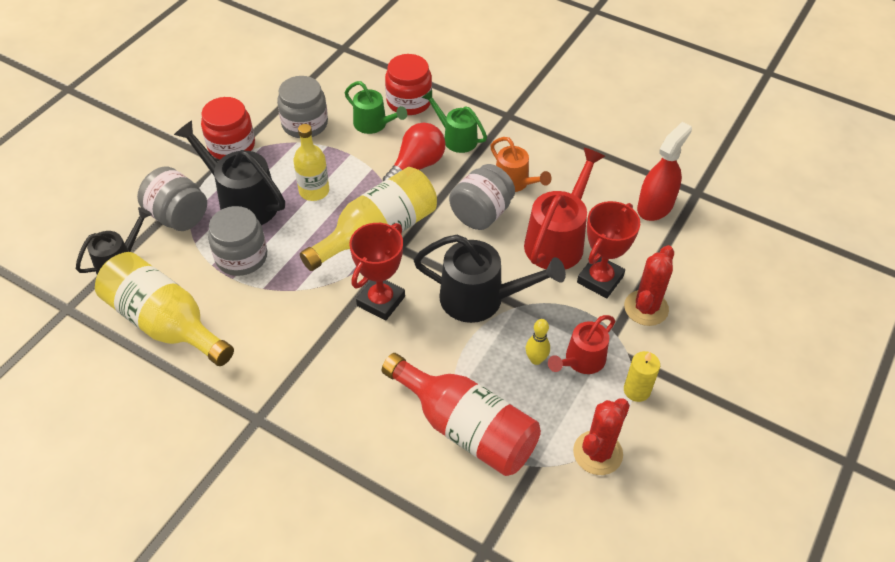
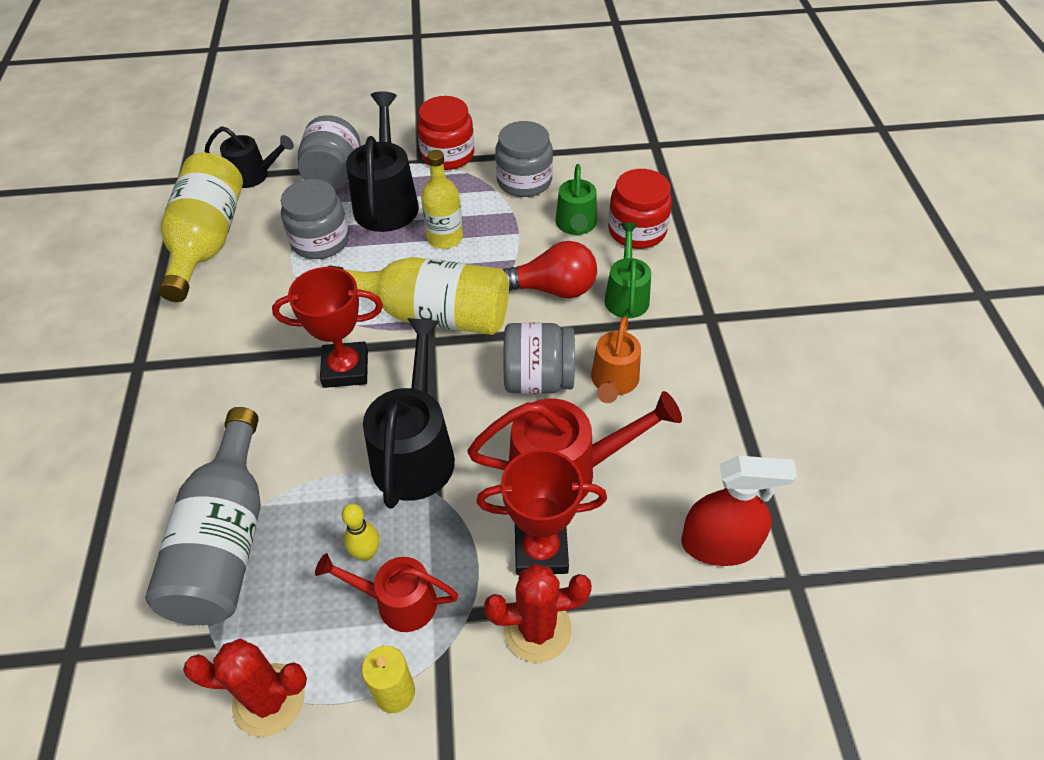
camera: 55 degrees right, 0 degrees up
red bottle [382,353,541,476] -> grey bottle [145,407,261,625]
black watering can [414,235,566,323] -> black watering can turned 150 degrees counterclockwise [363,318,455,509]

